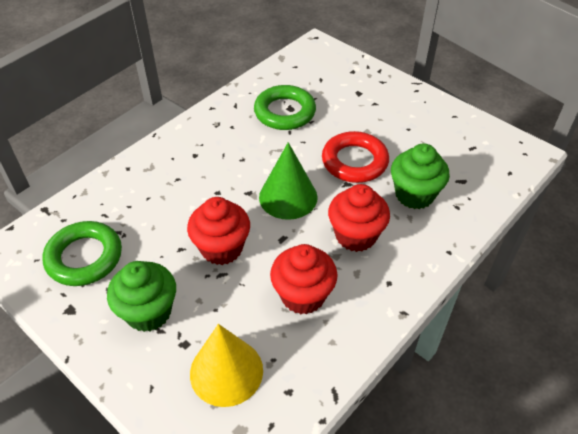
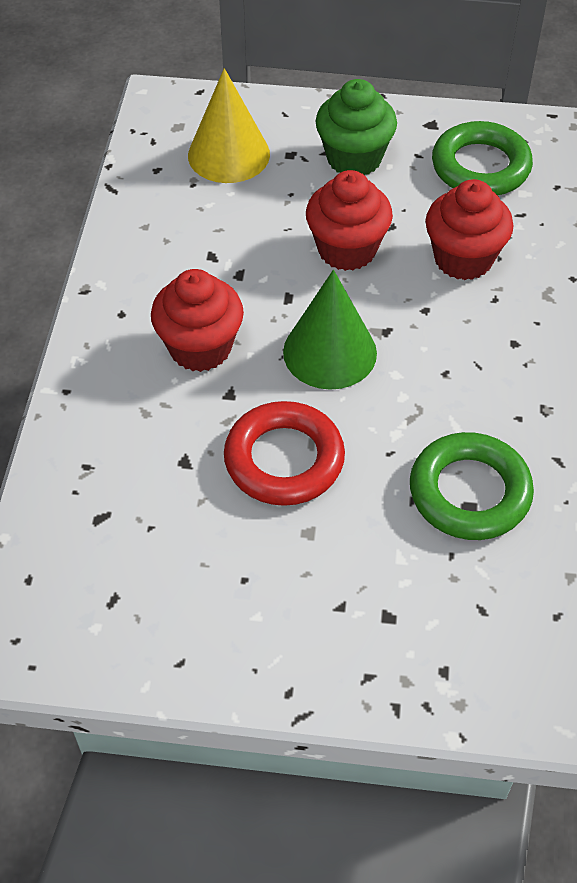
camera: 145 degrees right, 5 degrees up
red cupcake [270,244,338,315] -> red cupcake moved to [425,179,514,280]
green cupcake [391,143,450,209] -> none

